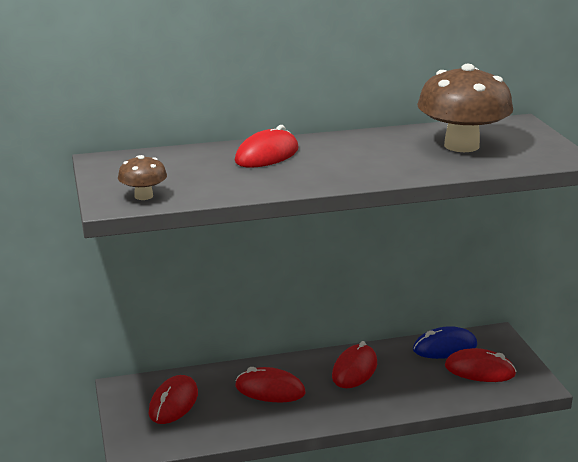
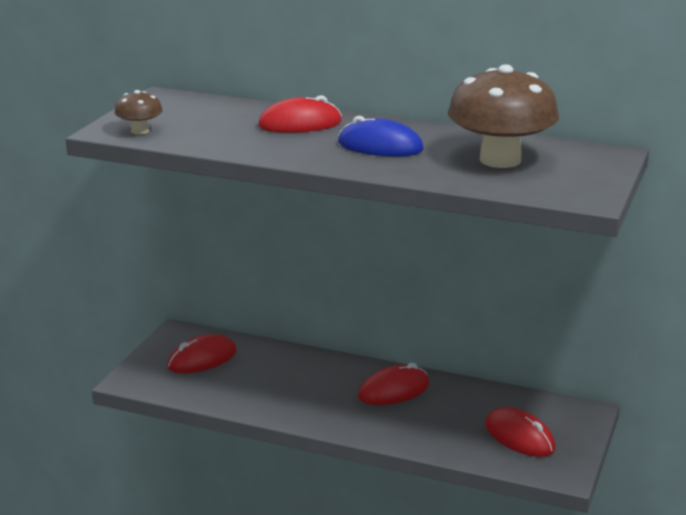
camera: 35 degrees right, 0 degrees up
red mouse [235,367,305,402] -> none
blue mouse [413,326,477,359] -> blue mouse moved to [338,116,424,157]

